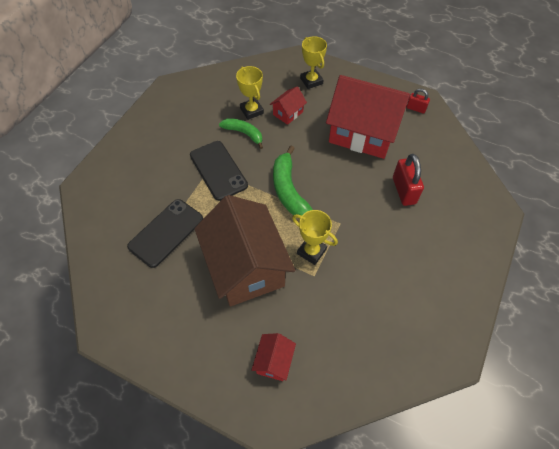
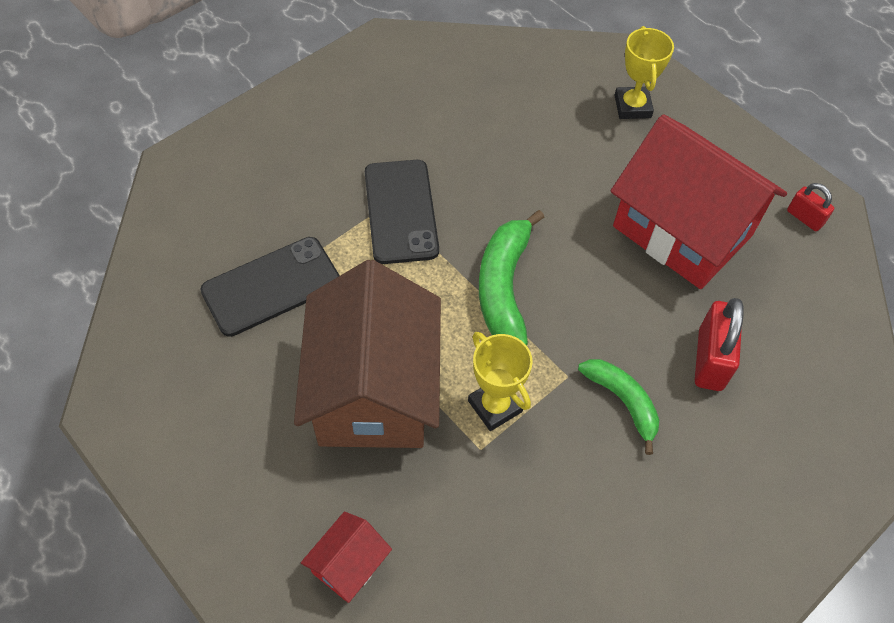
camera: 20 degrees right, 0 degrees up
green banana [219,118,263,149] -> green banana moved to [578,359,659,455]
yellow trophy [236,66,264,120] -> none
red house [270,86,307,125] -> none

